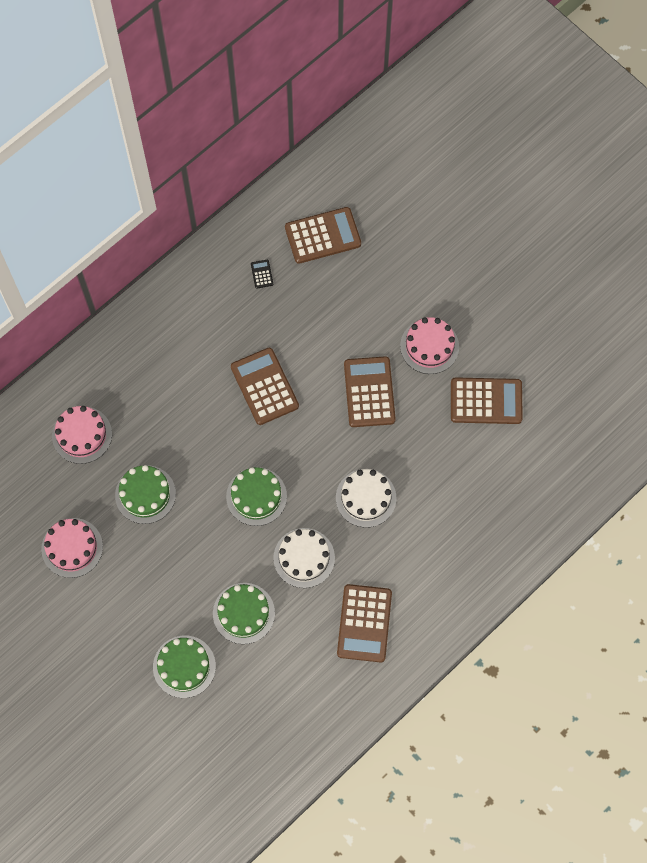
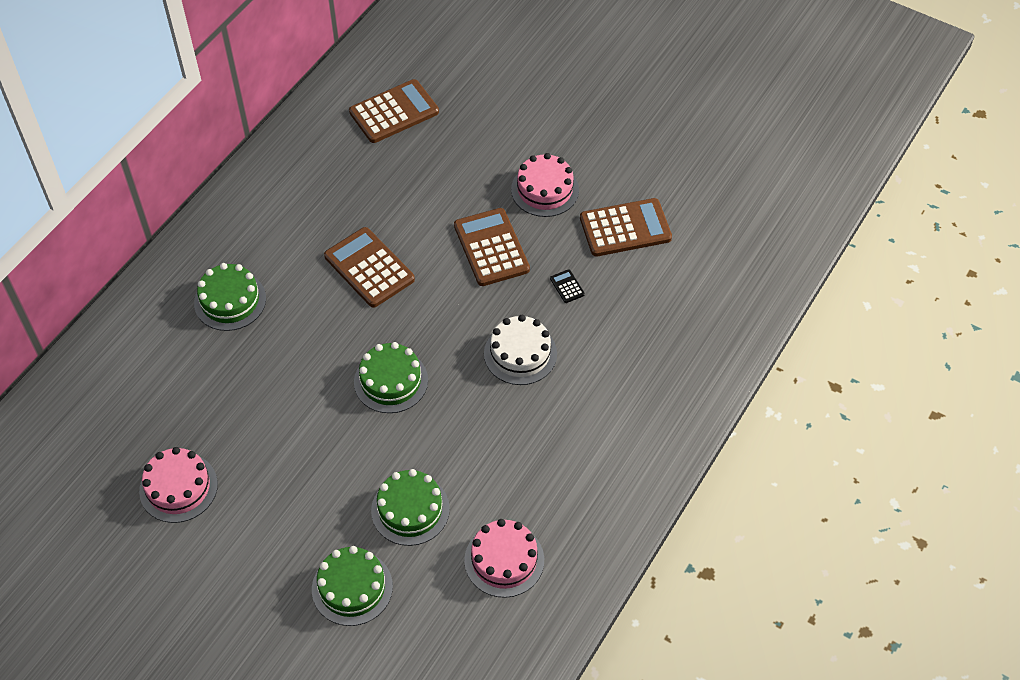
camera: 15 degrees left, 15 degrees down
pink cake [52,406,112,464] -> pink cake moved to [464,519,544,598]
green cake [115,465,176,524] -> green cake moved to [194,263,266,331]
black calculator [251,260,273,289] -> black calculator moved to [550,269,585,303]
white cake [273,528,335,588] -> none
brown calculator [337,584,392,662] -> none

